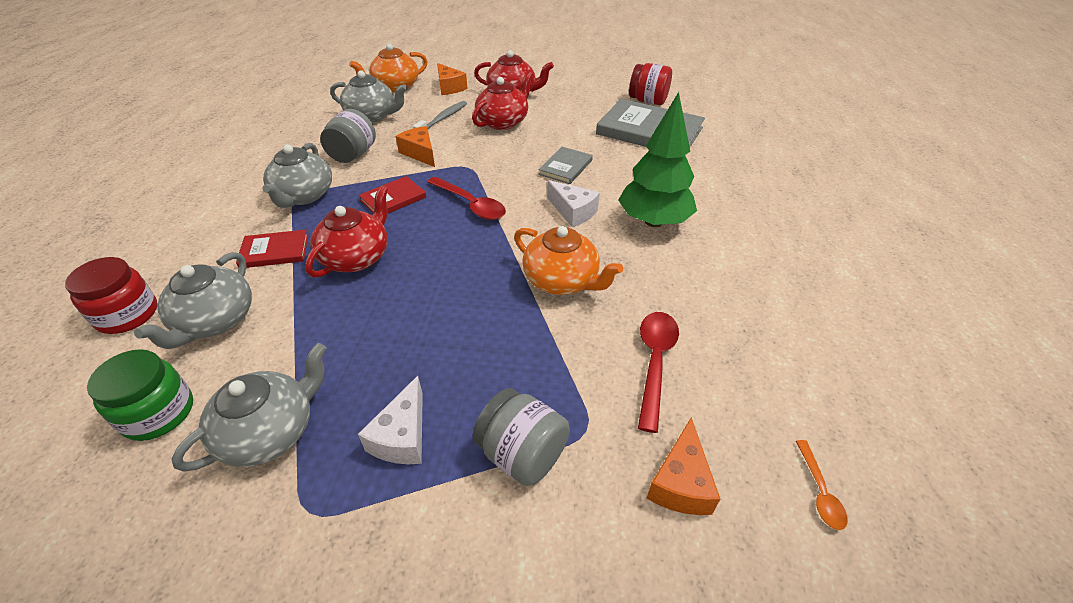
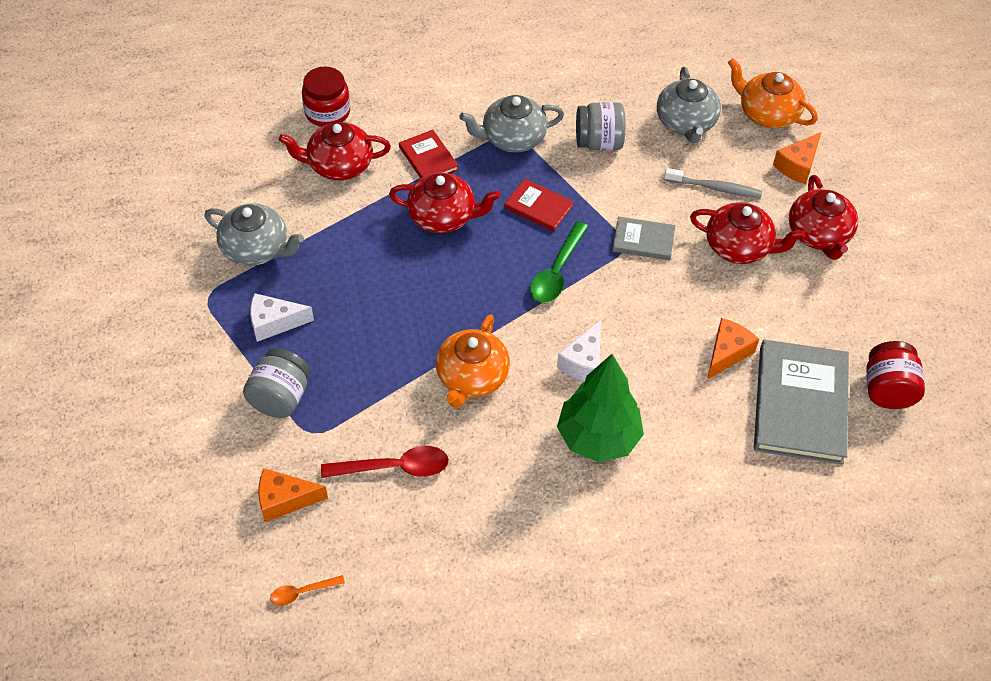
camera: 70 degrees right, 10 degrees up
green jar [87,349,193,441] -> none
grey teapot [134,252,252,349] -> red teapot [279,122,391,180]
orange cheese [396,126,435,167] -> orange cheese moved to [707,318,759,380]
red spoon [427,177,506,220] -> green spoon [530,222,588,303]
grey book [539,147,593,184] -> grey book moved to [612,216,675,260]

